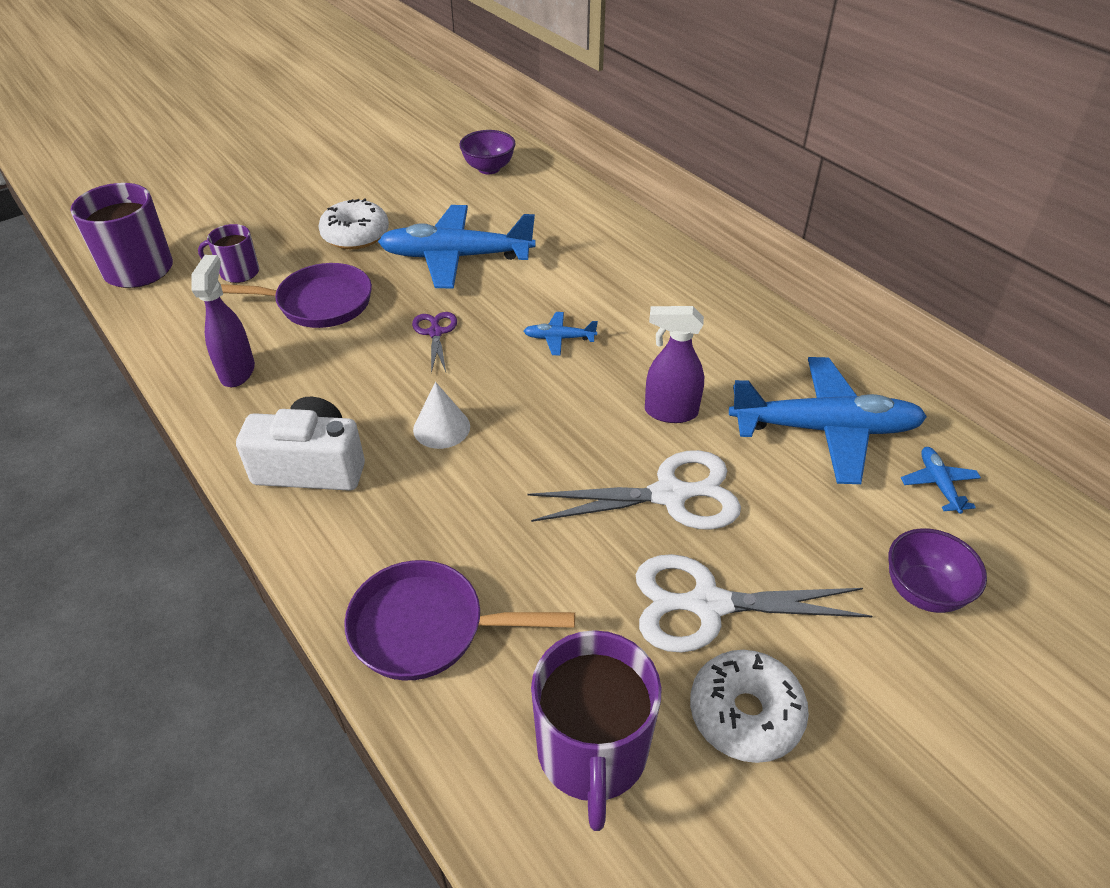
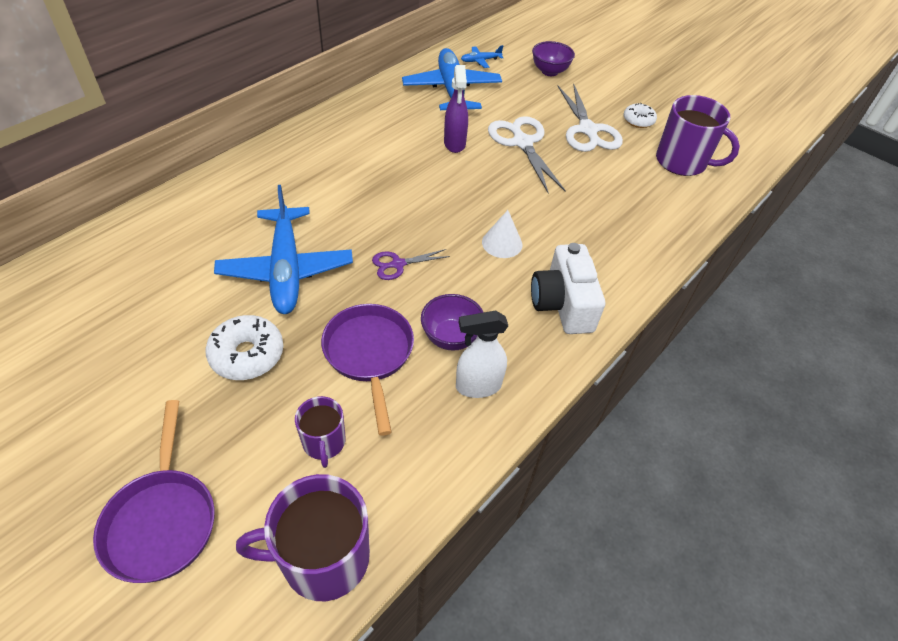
camera: 105 degrees left, 5 degrees up
purple spray bottle [192,255,255,387] -> white spray bottle [456,311,508,398]
purple pan [344,560,575,680] -> purple pan moved to [93,400,215,583]
purple bowl [459,130,516,174] -> purple bowl moved to [421,294,484,351]
blue plane [524,312,598,356] -> none
purple mug [531,630,662,831] -> purple mug turned 45 degrees clockwise [656,95,740,176]
white donut [690,650,809,763] -> white donut [623,103,657,128], size x0.65

